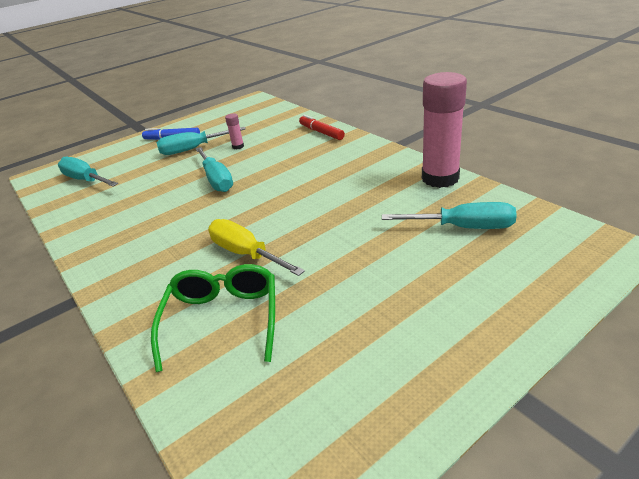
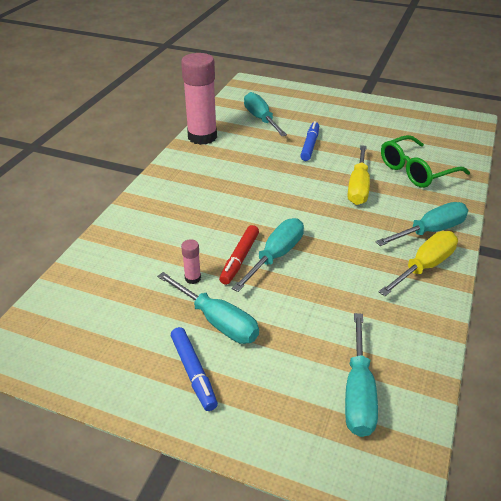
camera: 125 degrees left, 5 degrees up
red marker [299,115,345,140] -> red marker moved to [219,225,259,285]
none -> blue marker [300,121,319,161]
none -> turquoise screwdriver [375,202,468,246]
none -> yellow screwdriver [379,231,458,296]

